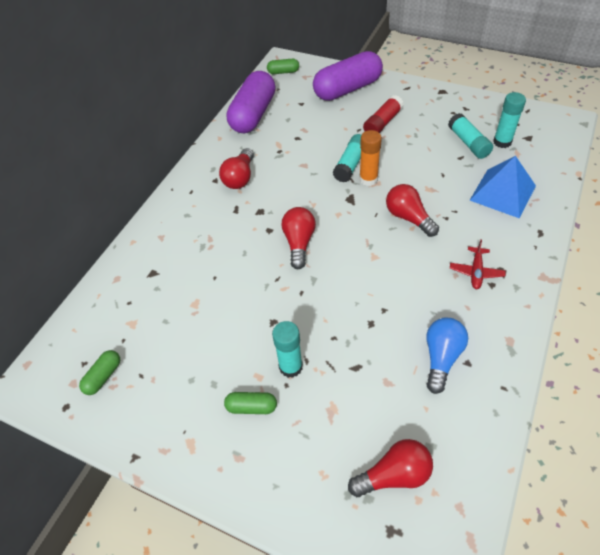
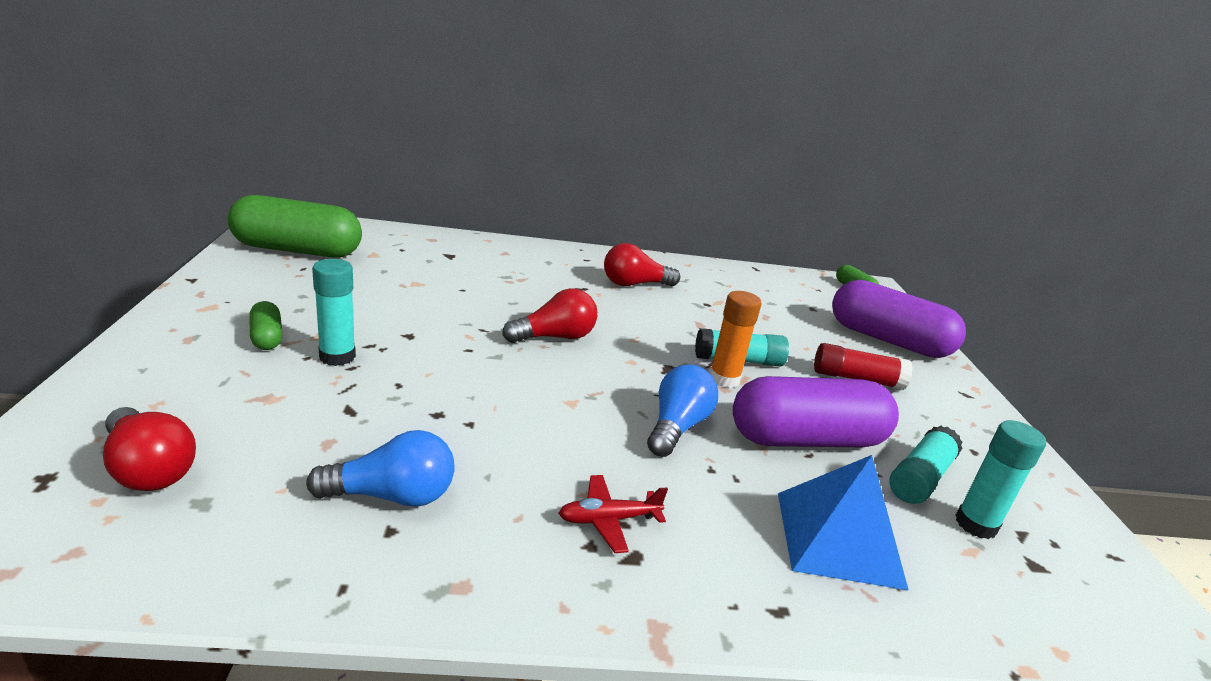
camera: 55 degrees right, 25 degrees down
green capsule [79,350,120,395] -> green capsule [228,195,362,258], size x2.25
purple capsule [226,71,276,133] -> purple capsule moved to [733,376,899,447]
red light bulb [386,184,439,237] -> blue light bulb [647,365,718,457]

